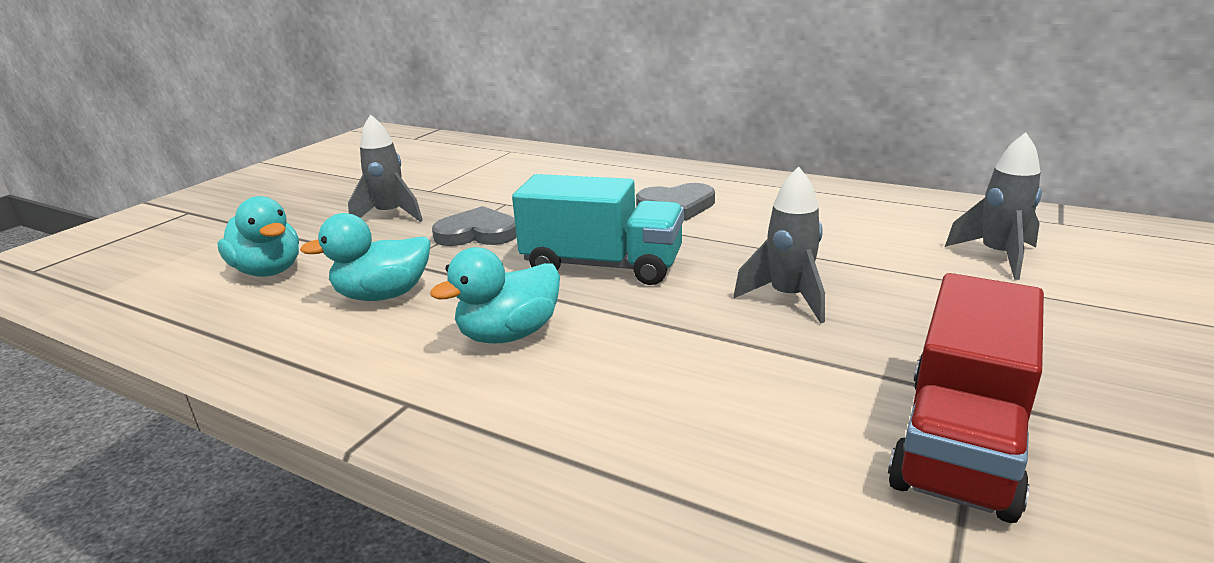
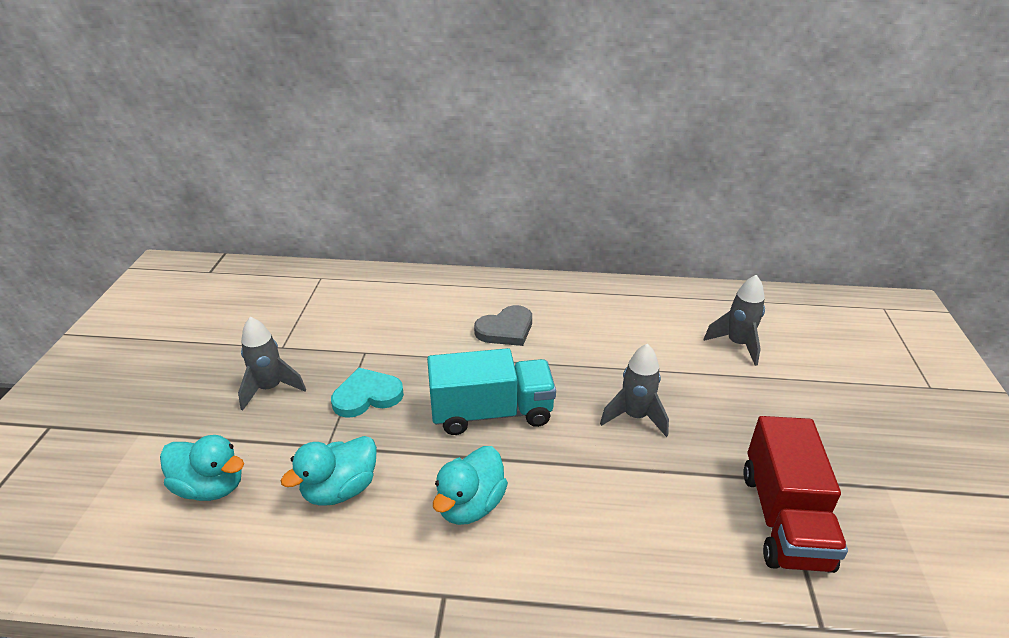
camera: 25 degrees left, 10 degrees up
grey heart [432,206,517,246] -> turquoise heart [331,368,404,418]

